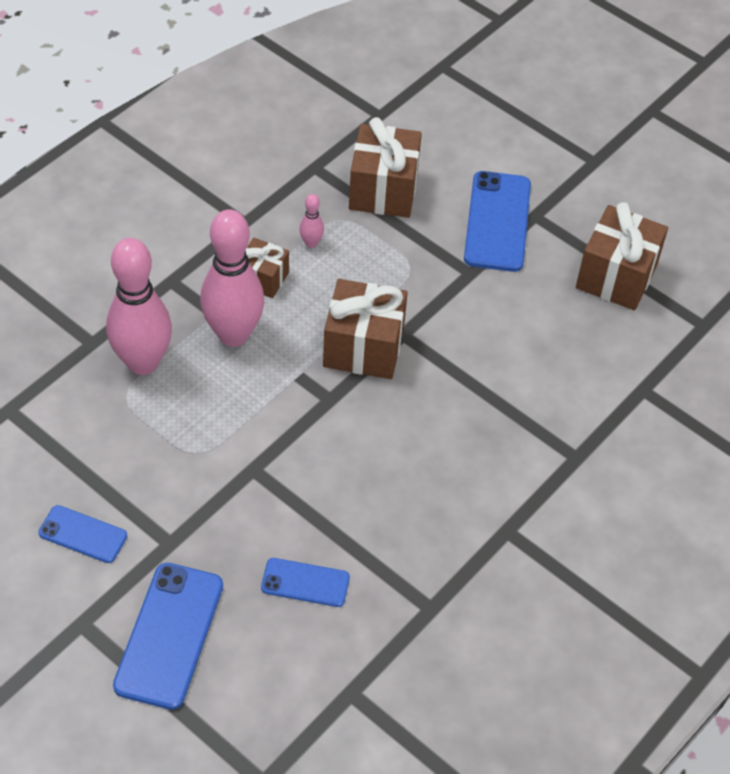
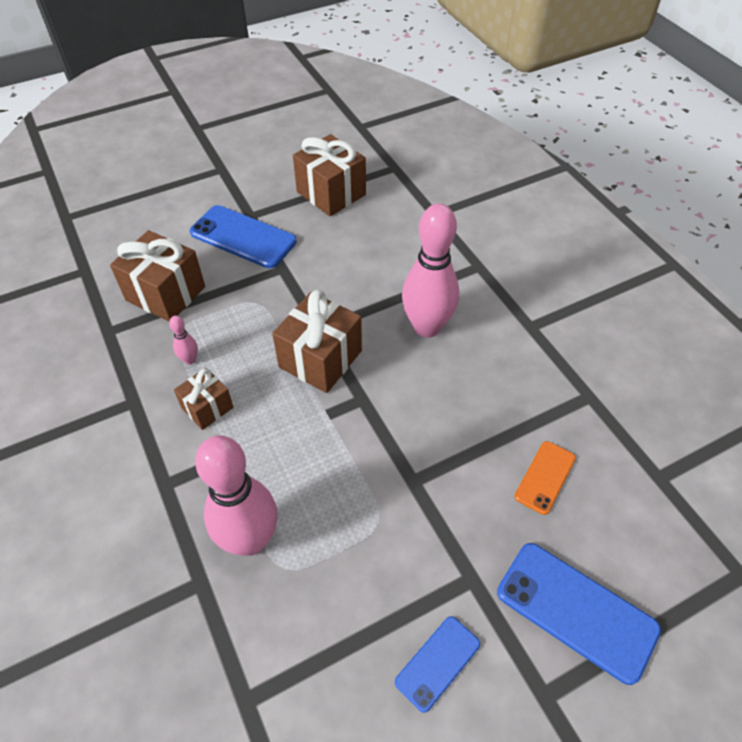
camera: 65 degrees left, 0 degrees up
pink bowling pin [200,209,265,347] -> pink bowling pin moved to [402,203,459,338]
blue phone [261,558,350,607] -> orange phone [514,441,576,515]

